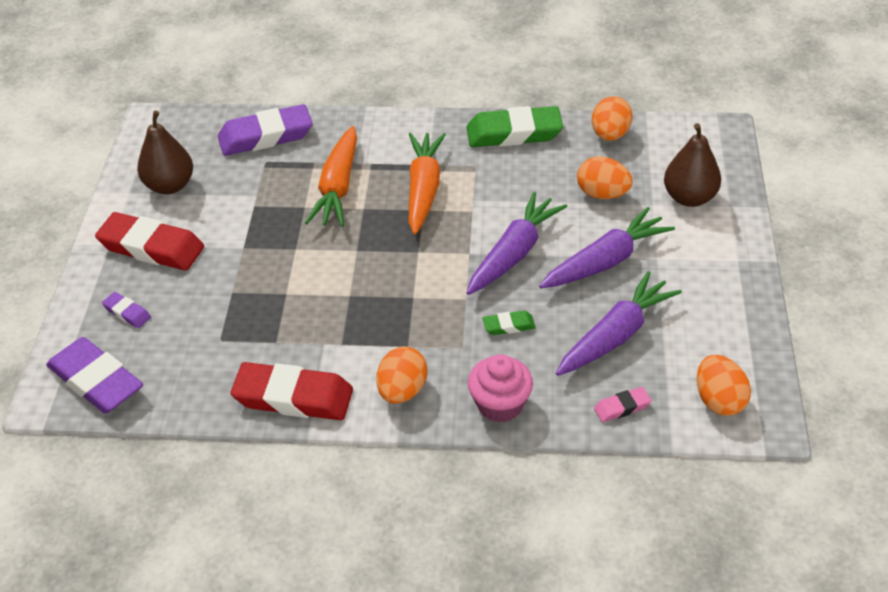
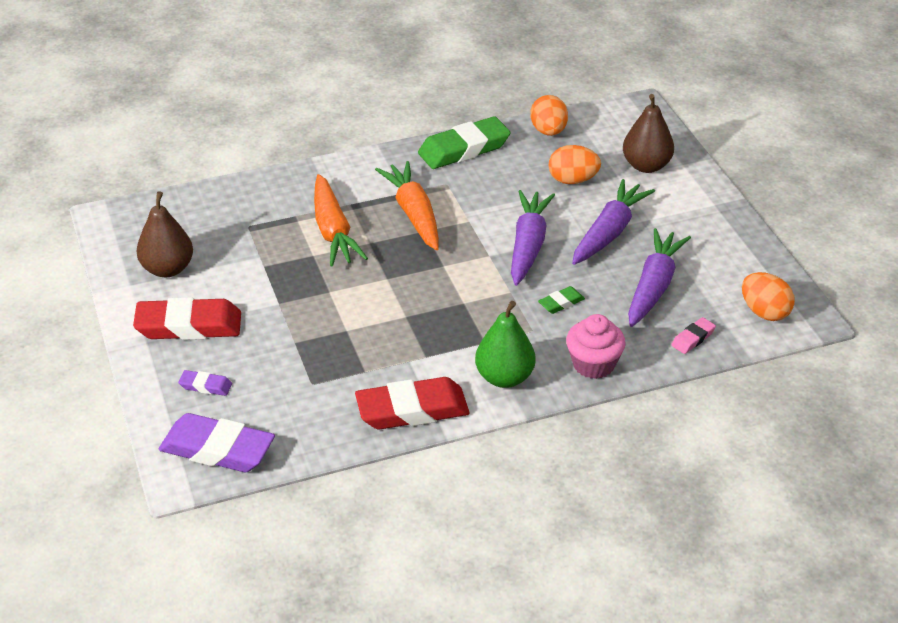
camera: 25 degrees left, 5 degrees down
purple eraser [218,104,313,156] -> none
orange egg [376,347,428,404] -> green pear [475,301,536,388]

